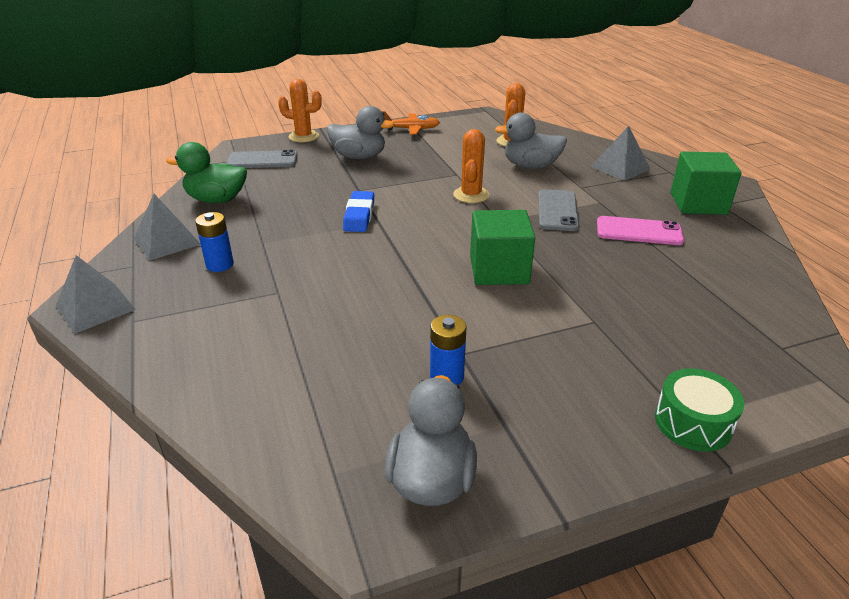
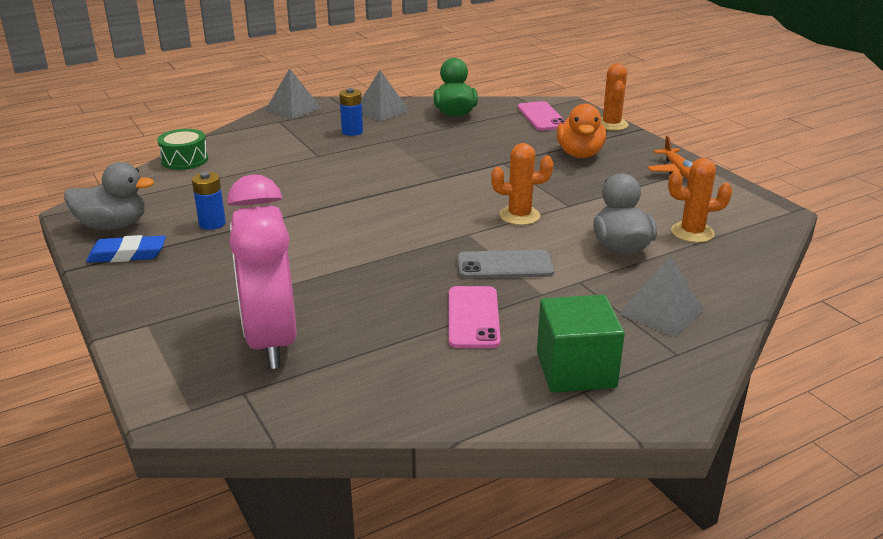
camera: 80 degrees right, 5 degrees down
grey phone [226,150,298,168] -> pink phone [518,101,565,131]
grey duck [327,106,395,159] -> orange duck [557,103,606,158]
blue eraser [343,191,374,232] -> blue eraser moved to [86,235,166,263]
green cube [470,210,535,285] -> none
green drum [655,368,744,452] -> green drum moved to [157,129,208,170]
none -> pink clock [227,174,297,369]

